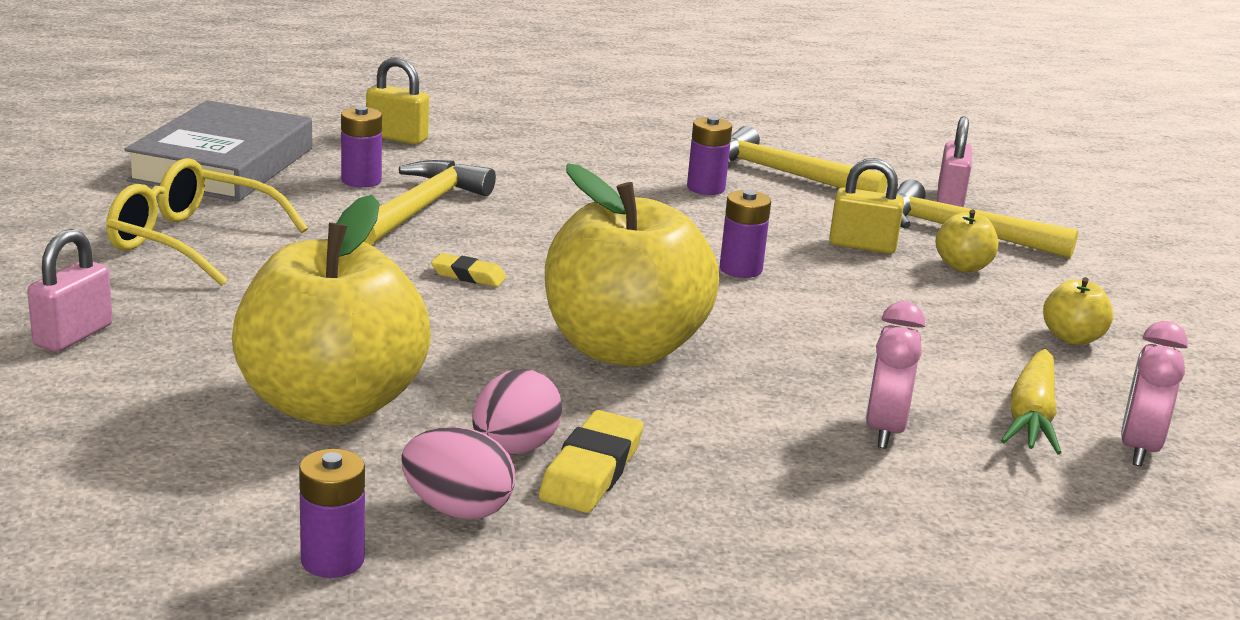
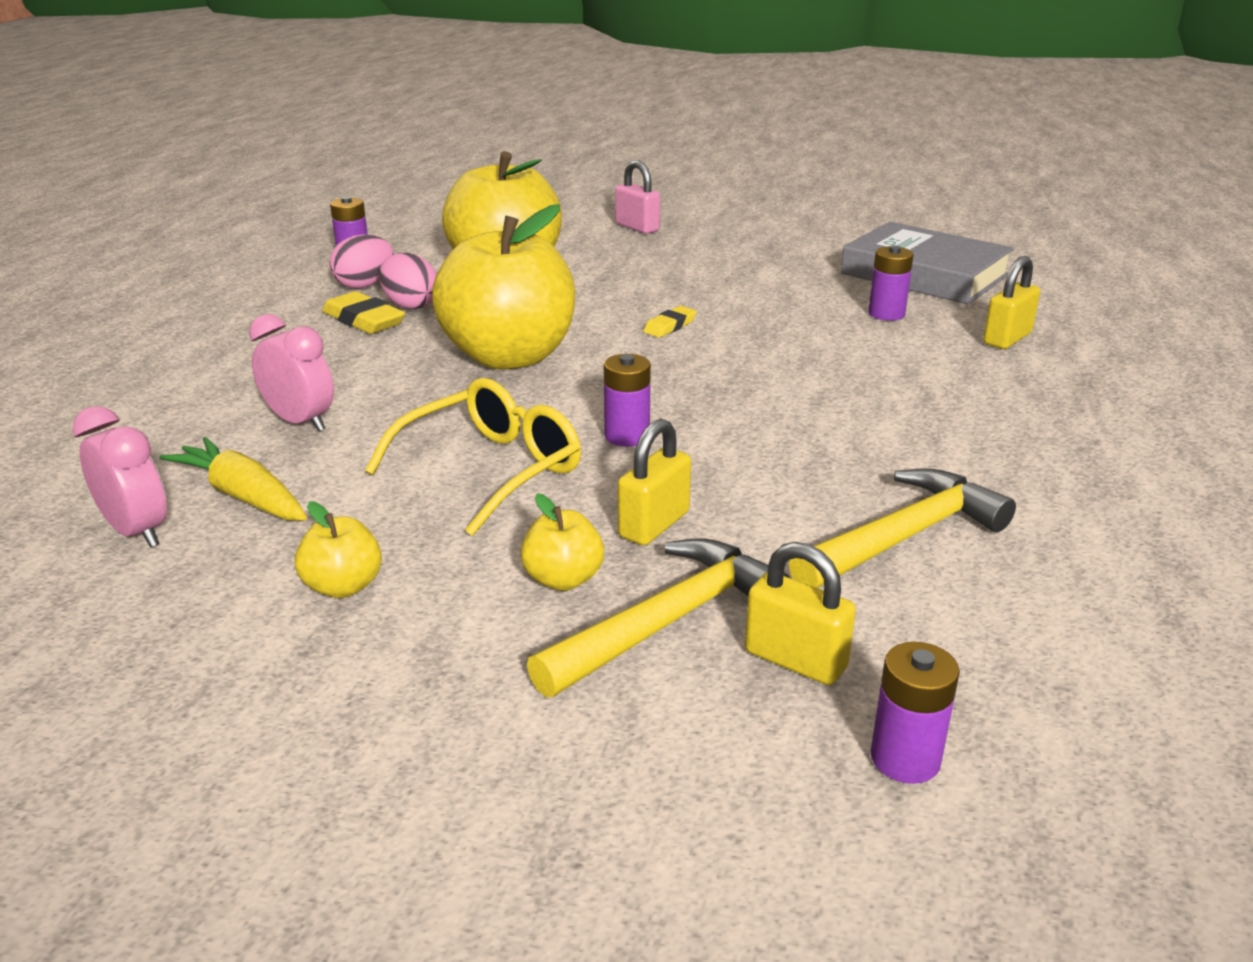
camera: 115 degrees right, 5 degrees up
yellow glasses [106,158,308,286] -> yellow glasses moved to [365,378,581,536]
yellow hammer [364,160,496,245] -> none
purple battery [687,116,732,195] -> purple battery moved to [871,642,960,784]
pink padlock [937,116,972,207] -> yellow padlock [745,542,856,685]

